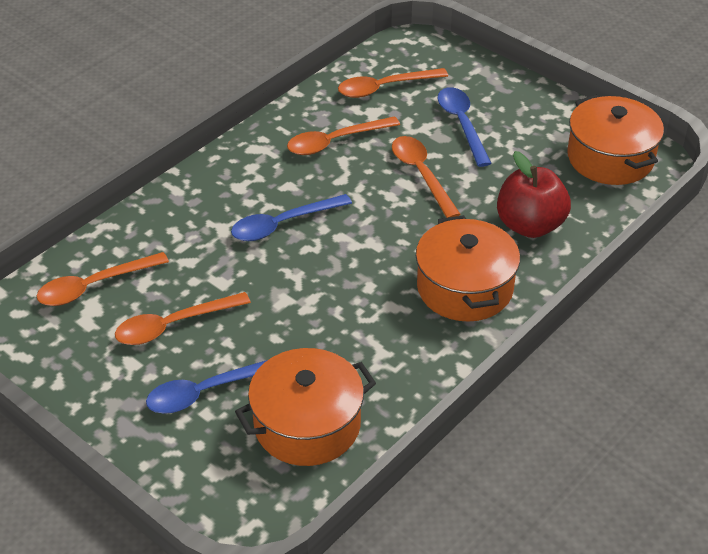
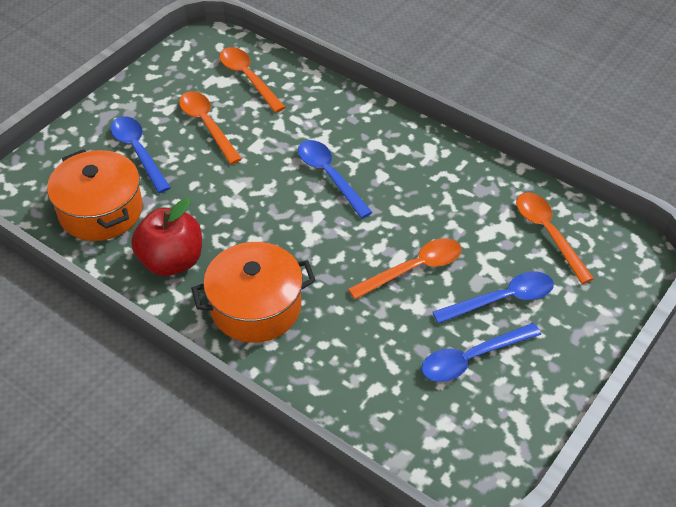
camera: 85 degrees right, 5 degrees up
orange spoon [287,116,400,155] -> none
red apple [497,151,571,238] -> red apple moved to [131,198,202,276]
orange pot [567,95,664,185] -> none
none -> blue spoon [421,323,541,382]

